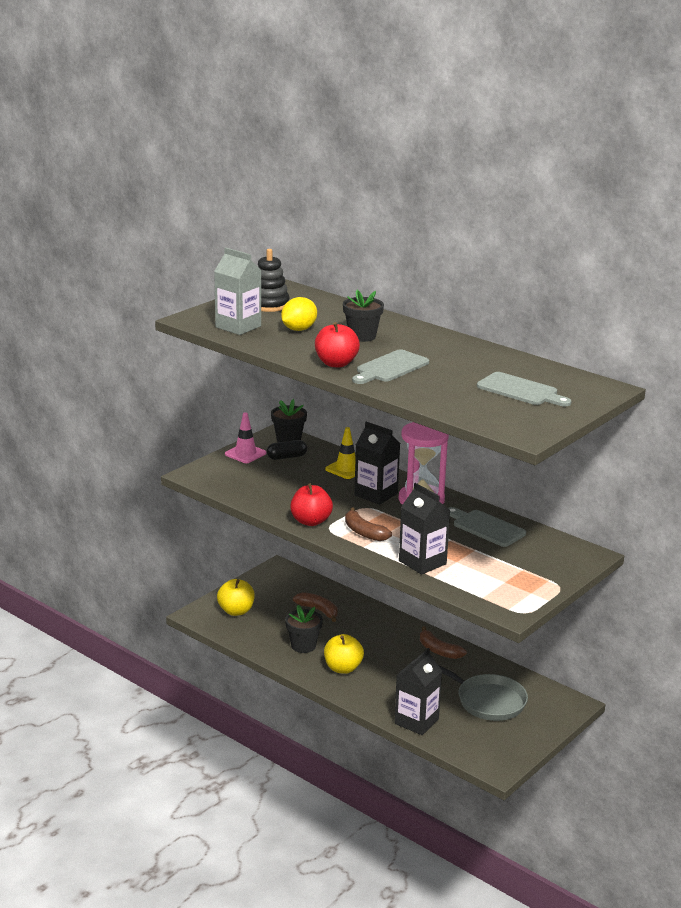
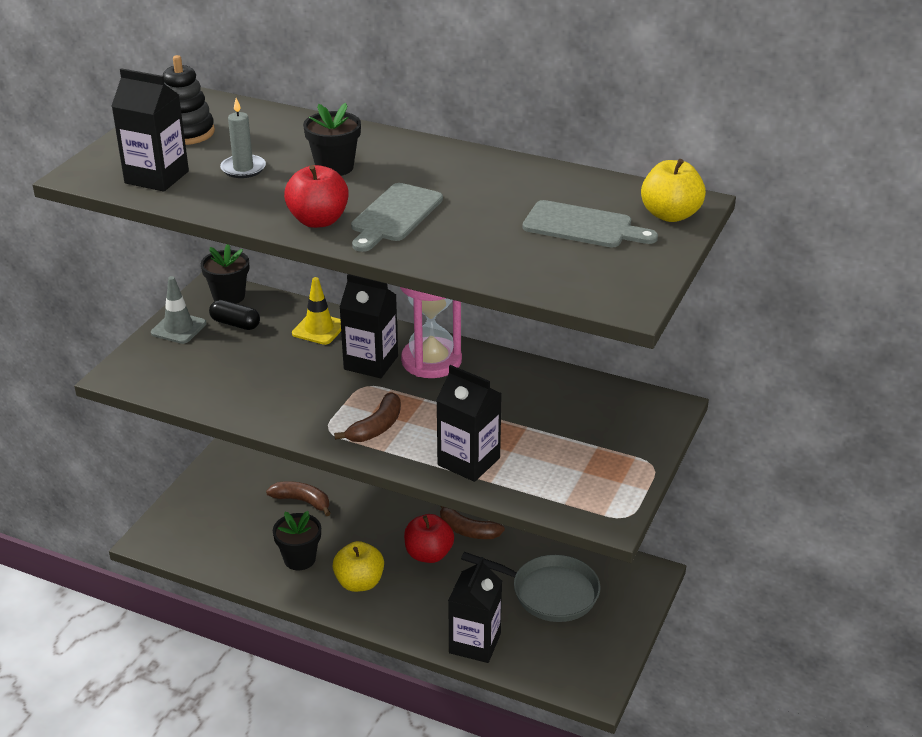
camera: 15 degrees left, 10 degrees up
grey carton [214,247,262,335] -> black carton [112,68,189,192]
yellow apple [217,579,255,616] -> yellow apple moved to [641,159,706,222]
pink traffic cone [225,412,267,463] -> grey traffic cone [151,276,206,344]
black capsule [267,440,307,460] -> black capsule turned 60 degrees clockwise [209,300,260,330]
yellow lemon [281,297,317,331] -> grey candle [220,98,266,178]
red apple [290,483,333,526] -> red apple moved to [404,514,454,563]
brown banana [345,507,392,541] -> brown banana turned 90 degrees counterclockwise [334,392,401,442]
grey cutting board [448,507,526,547] -> none

